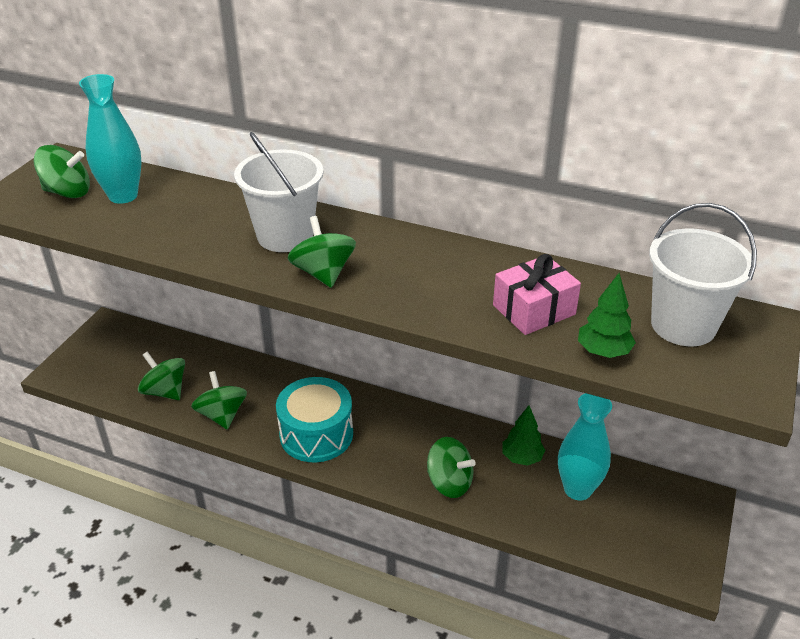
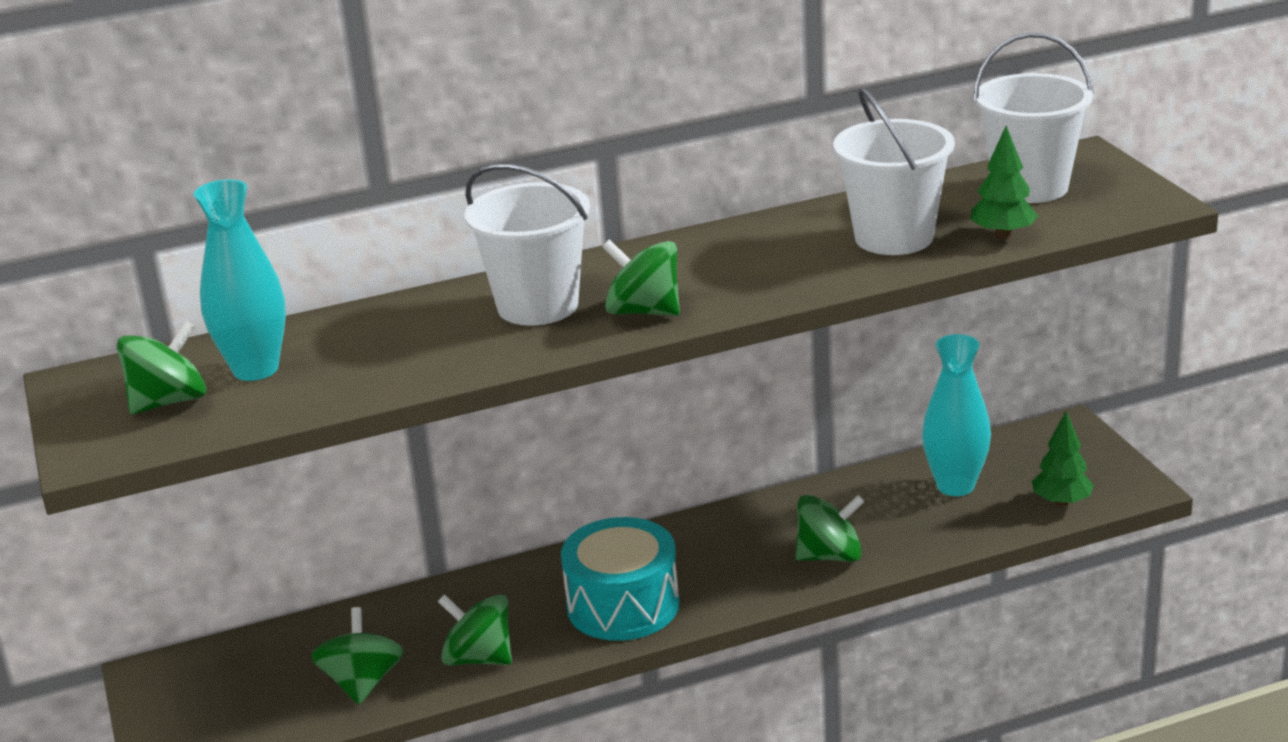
camera: 40 degrees left, 10 degrees down
green spinning top [138,351,185,400] -> green spinning top turned 90 degrees clockwise [311,607,404,705]
pink gift [493,254,581,335] -> white bucket [833,88,955,255]
green tree [503,405,545,466] -> green tree moved to [1032,412,1094,506]

